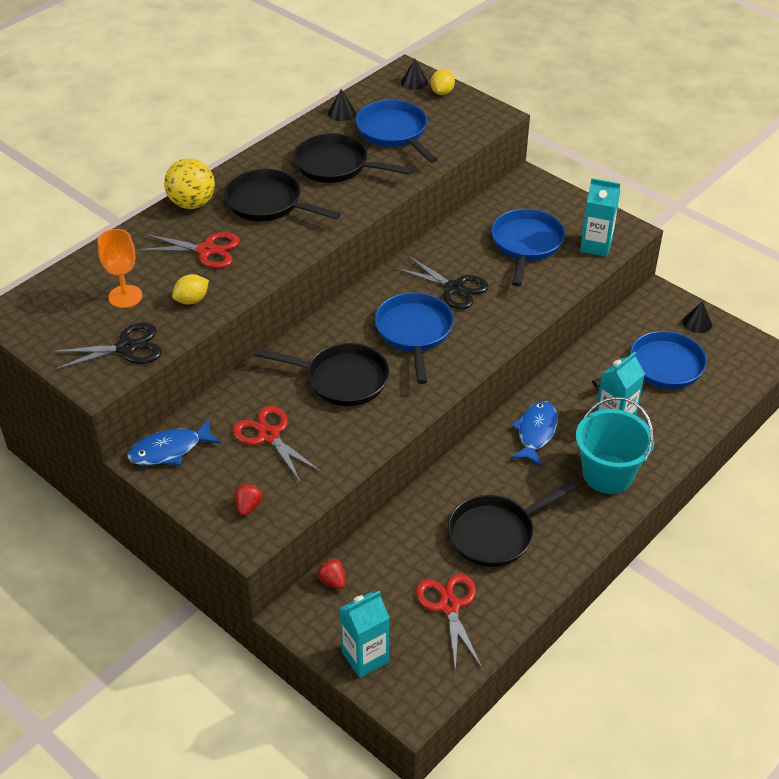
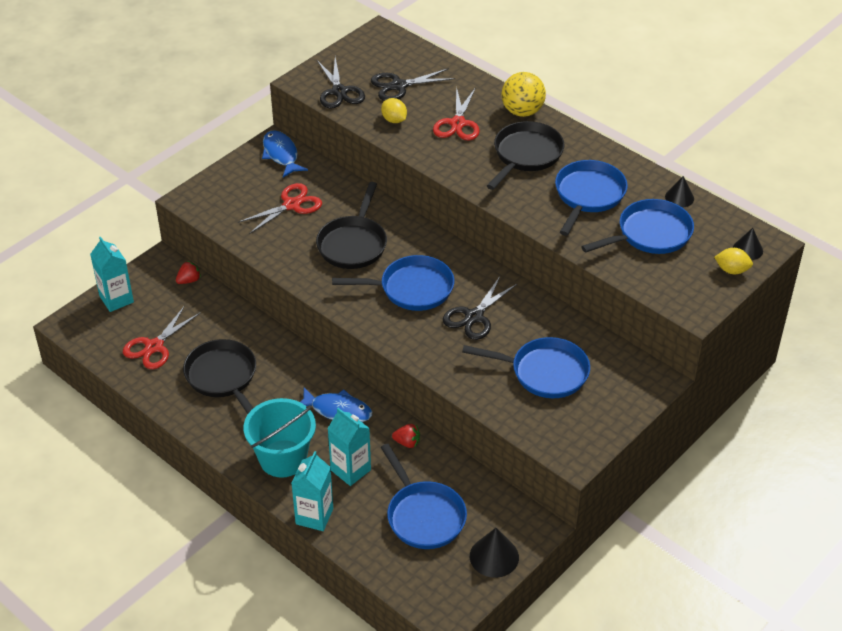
camera: 90 degrees right, 0 degrees up
orange goblet [98,229,142,308] -> black scissors [371,68,456,101]
red strawberry [234,483,263,516] -> red strawberry moved to [392,424,420,448]
black pan [293,133,413,183] -> blue pan [555,160,628,236]
red scissors [416,574,482,671] -> red scissors turned 135 degrees clockwise [123,306,200,369]
turquoise carton [580,178,620,257] -> turquoise carton moved to [292,451,333,531]
black cone [682,301,712,333] -> black cone [470,528,519,578], size x1.52

